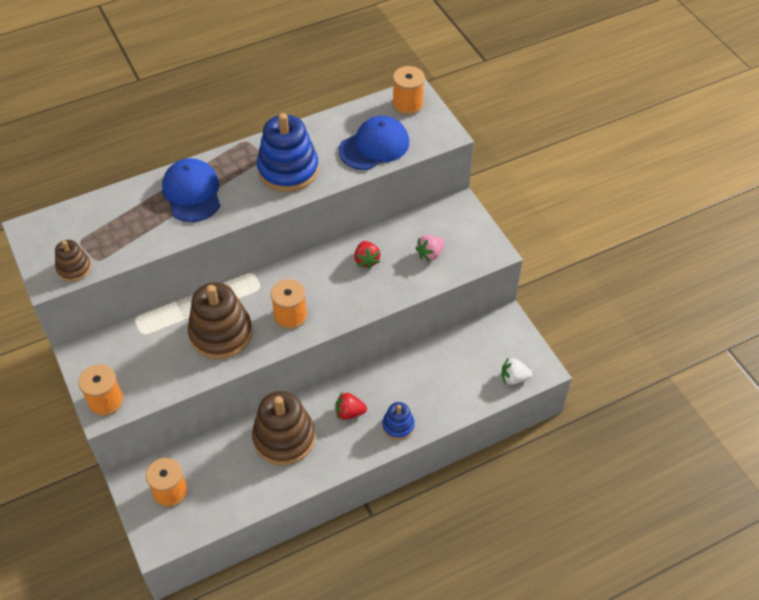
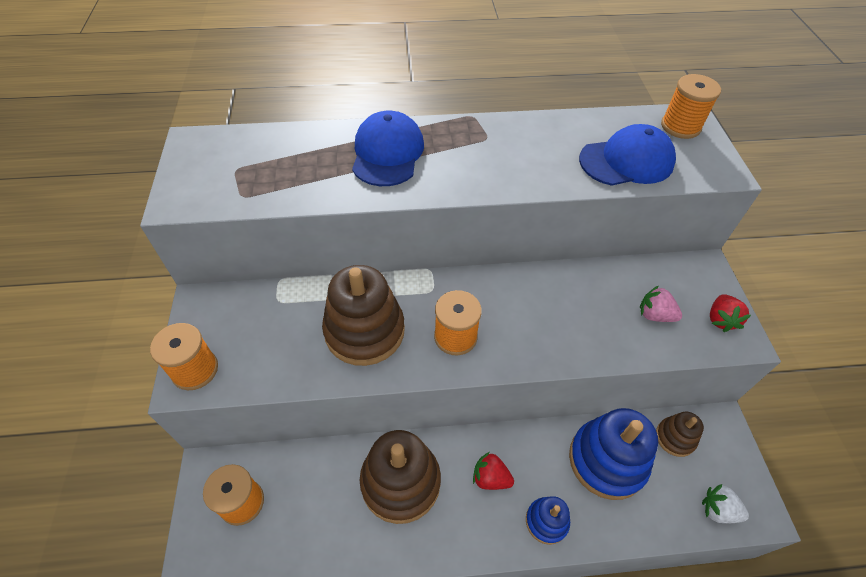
camera: 20 degrees right, 0 degrees up
brown stacking toy [55,240,91,282] -> brown stacking toy moved to [656,411,704,457]
blue stacking toy [257,113,319,192] -> blue stacking toy moved to [569,408,658,500]
red strawberry [354,241,381,269] -> red strawberry moved to [710,294,751,332]
pink strawberry [415,235,445,262] -> pink strawberry turned 45 degrees clockwise [640,286,682,322]

